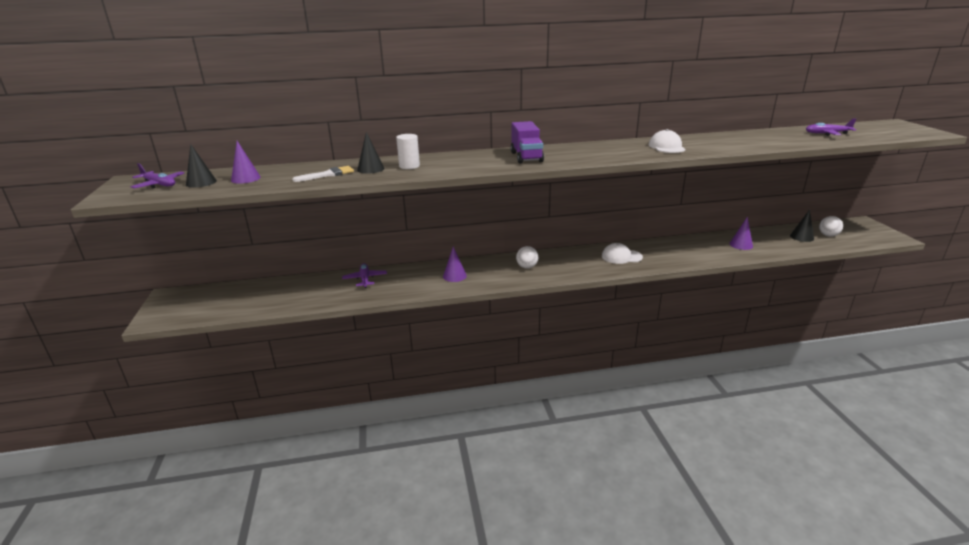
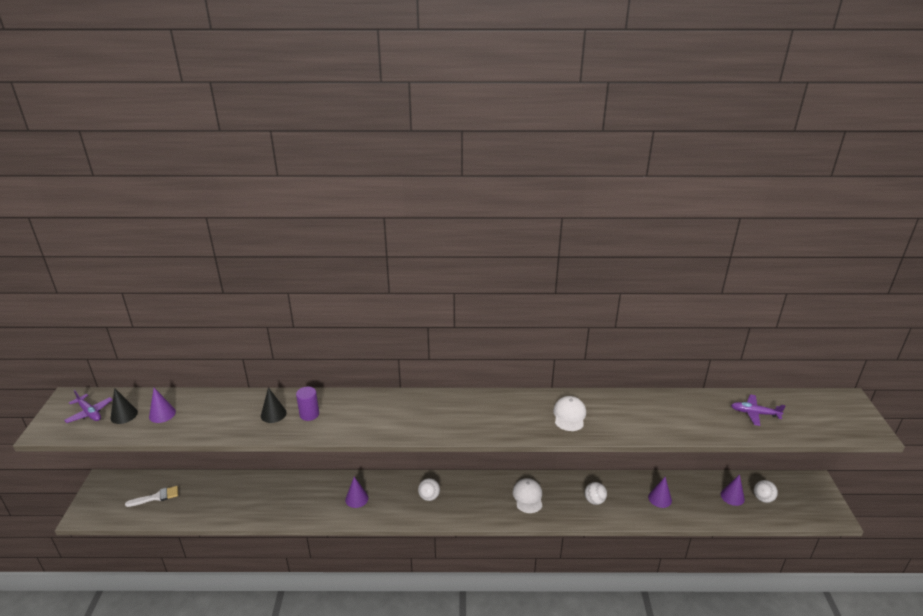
camera: 10 degrees right, 5 degrees up
white brush [292,166,354,182] -> white brush moved to [125,486,178,507]
purple plane [342,263,387,288] -> none
white cylinder [396,134,420,169] -> purple cylinder [296,387,319,421]
purple truck [511,121,544,164] -> none
white cap [602,243,643,264] -> white cap turned 75 degrees clockwise [513,478,542,513]
black cone [790,210,814,242] -> purple cone [721,474,745,506]
none -> white ball [585,482,607,505]

